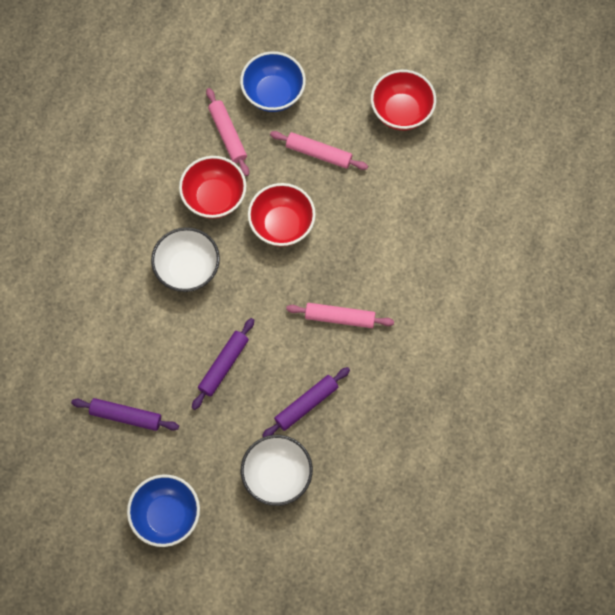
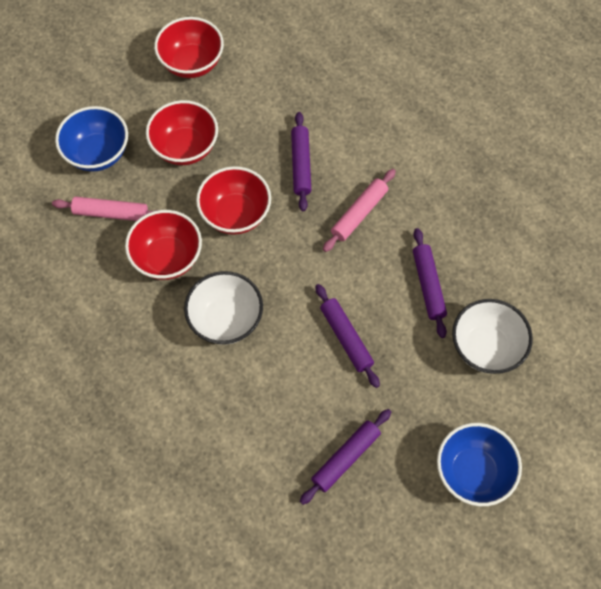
camera: 60 degrees left, 5 degrees down
pink rolling pin [270,131,368,170] -> red bowl [146,100,218,165]
none -> purple rolling pin [291,112,311,211]

